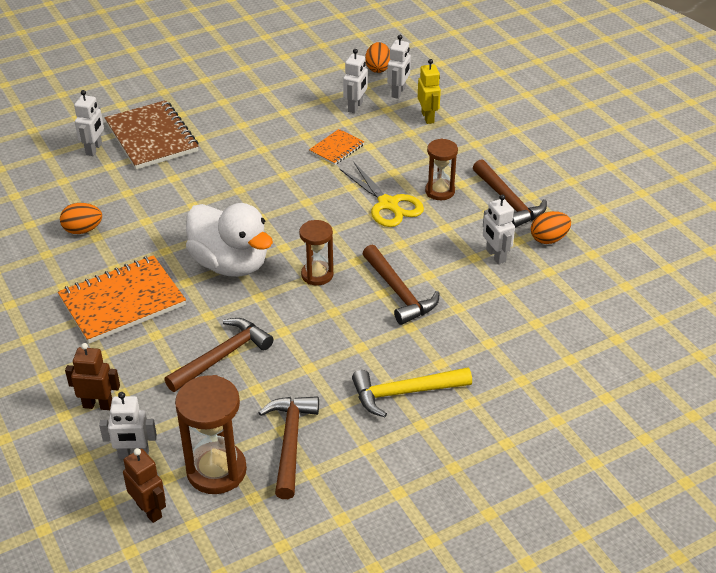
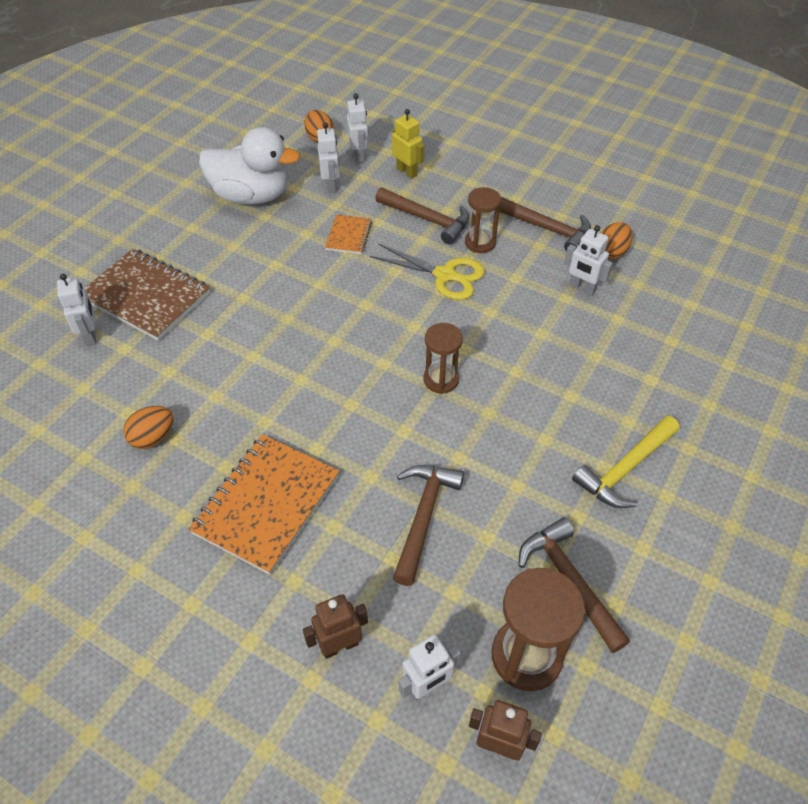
camera: 30 degrees left, 10 degrees up
white duck [186,203,273,277] -> white duck moved to [199,127,300,205]
brown hammer [362,245,440,325] -> brown hammer moved to [375,188,469,245]

